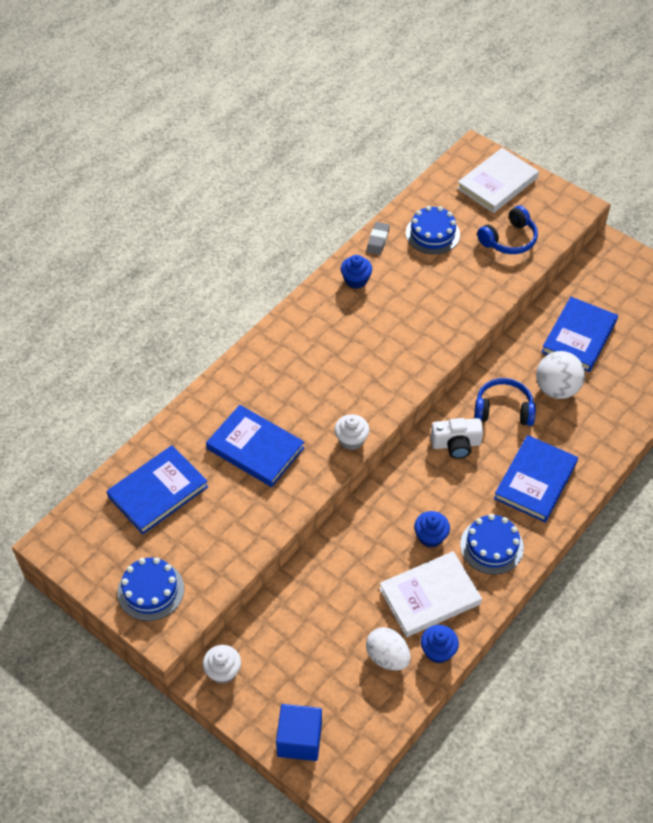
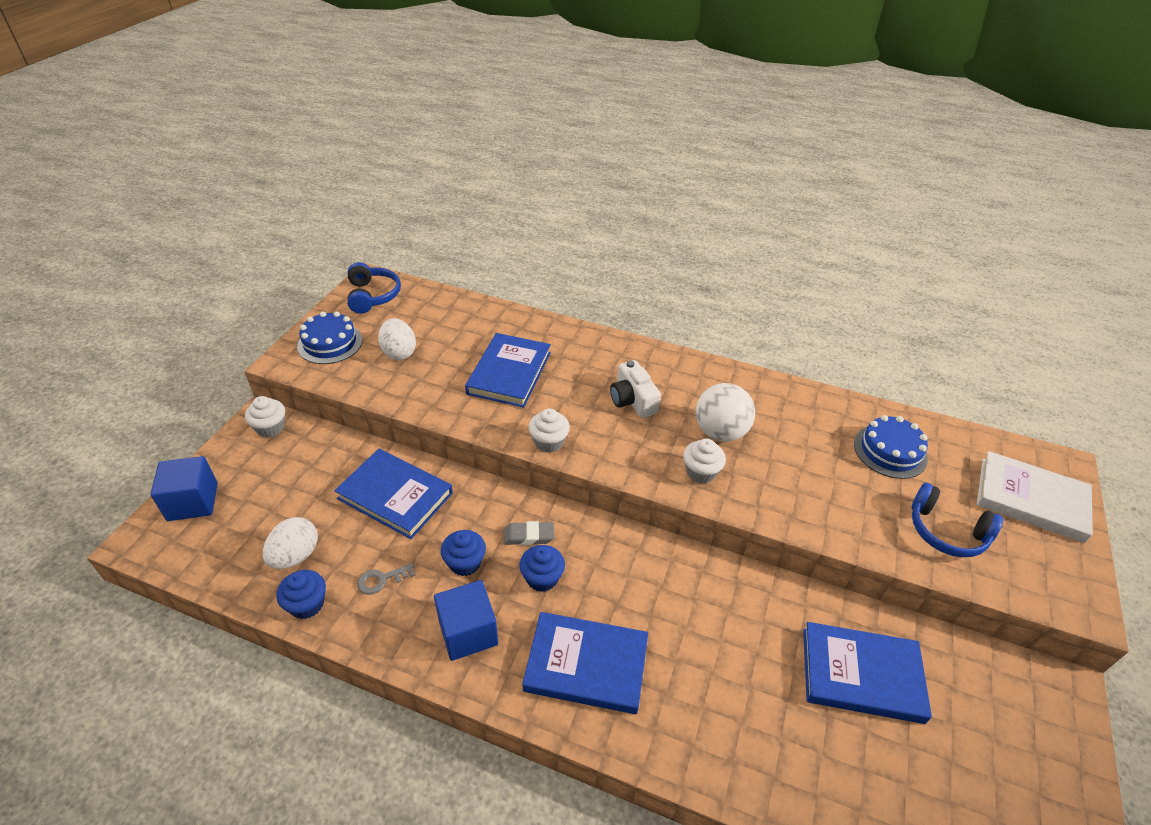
camera: 70 degrees right, 10 degrees down
blue book [107,445,208,534] -> blue book moved to [334,449,453,539]
blue cupcake [340,255,372,289] -> blue cupcake moved to [520,545,565,592]
grey eraser [367,222,390,255] -> grey eraser moved to [503,521,554,545]
white book [379,551,482,637] -> grey key [357,563,415,595]
white camera [431,418,483,459] -> white camera moved to [610,360,661,418]
blue cake [460,514,524,575] -> blue cube [434,580,498,661]
blue headphones [474,378,536,426] -> blue headphones moved to [347,262,401,314]
white ball [536,351,585,399] -> white ball moved to [696,383,755,442]
none -> white egg [378,318,416,360]
none -> white cupcake [683,439,726,483]

